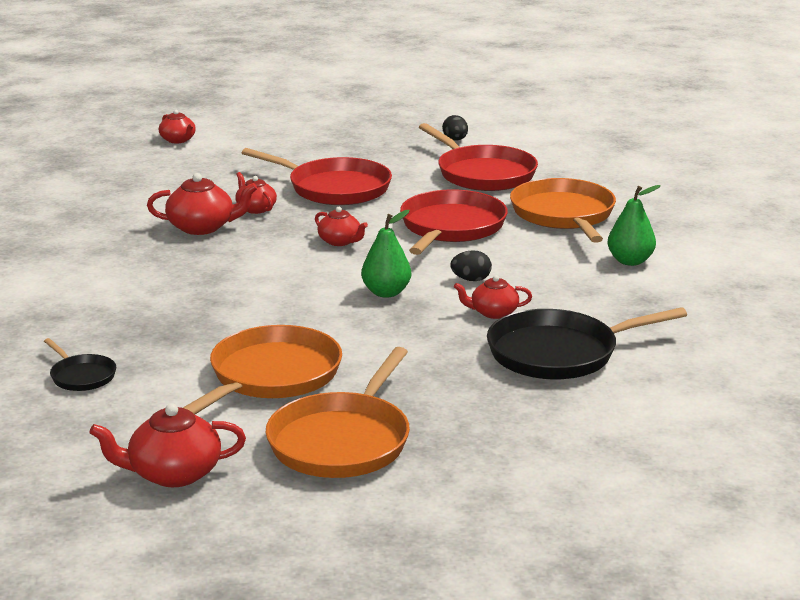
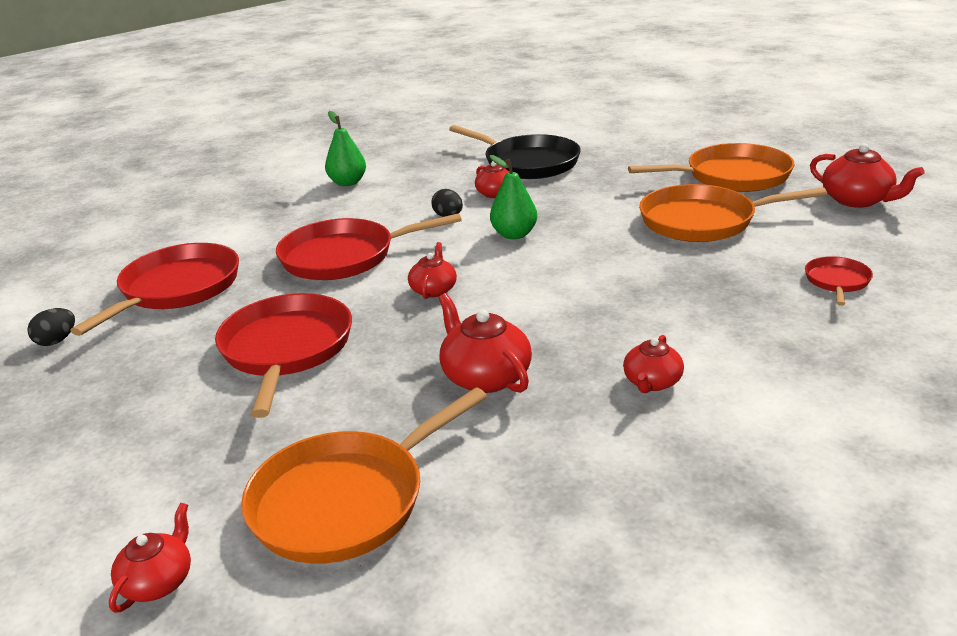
camera: 120 degrees left, 5 degrees up
black pan [44,338,116,391] -> red pan [805,256,873,306]
red teapot [235,172,277,214] -> red teapot moved to [623,335,684,393]
orange pan [510,178,616,243] -> orange pan moved to [241,387,487,563]

